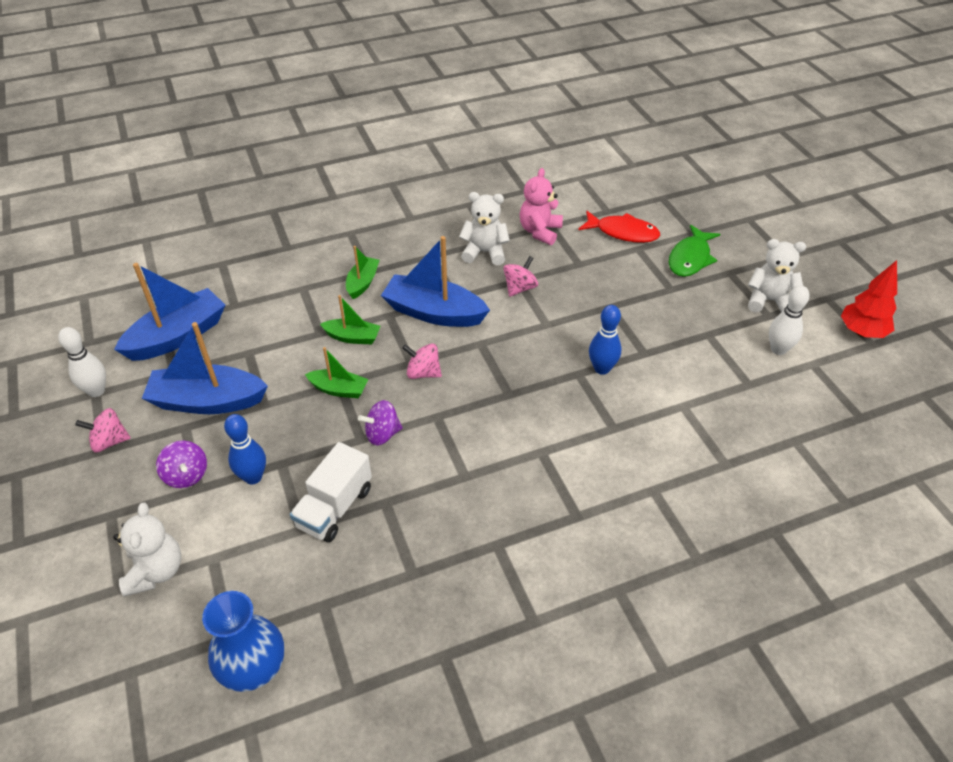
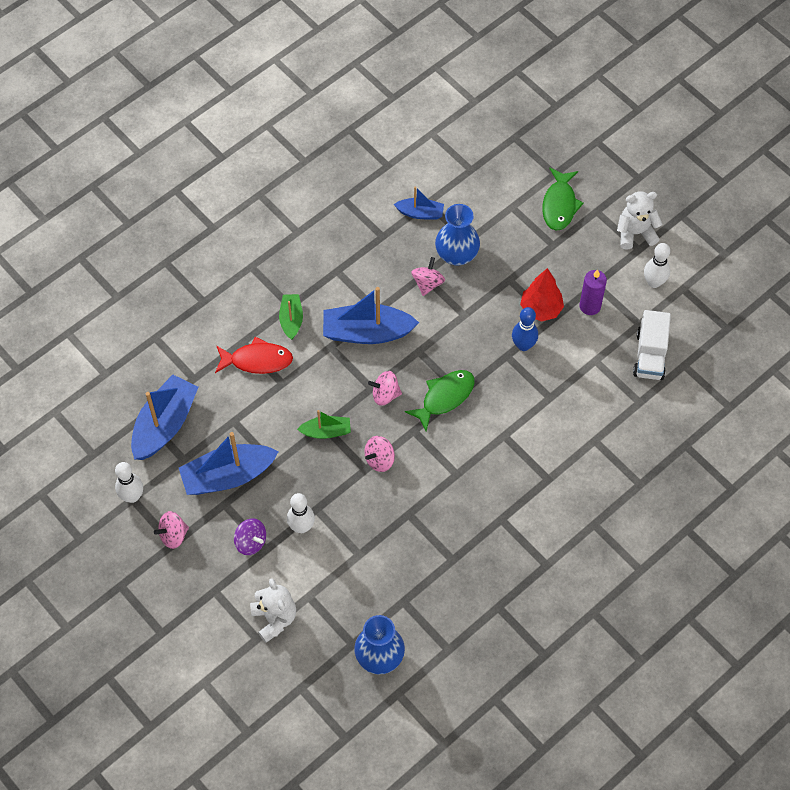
camera: 20 degrees left, 15 degrees up
blue bowling pin [224,414,266,484] -> white bowling pin [287,493,315,533]
white truck [290,442,372,542] -> white truck moved to [633,310,671,380]
green boat [320,295,380,344] -> none
purple spinning top [358,400,403,446] -> pink spinning top [364,436,395,472]
white teddy bear [459,192,510,265] -> none
pink teddy bear [520,168,563,245] -> blue boat [394,186,444,219]
red fish [578,211,660,243] -> red fish moved to [215,337,293,374]
red tree [841,260,897,338] -> red tree moved to [520,268,564,322]
none -> green fish [405,370,475,431]
none -> blue vase [435,204,480,266]
none -> purple candle [579,269,607,315]

